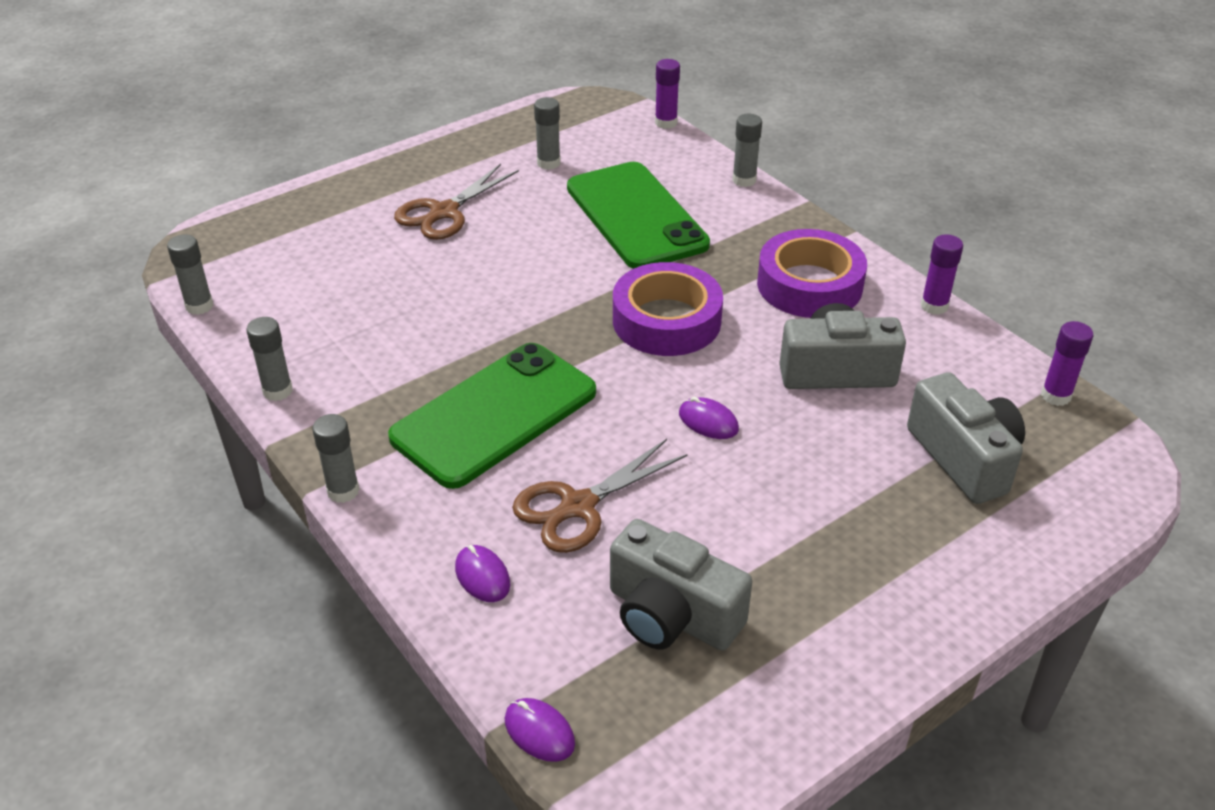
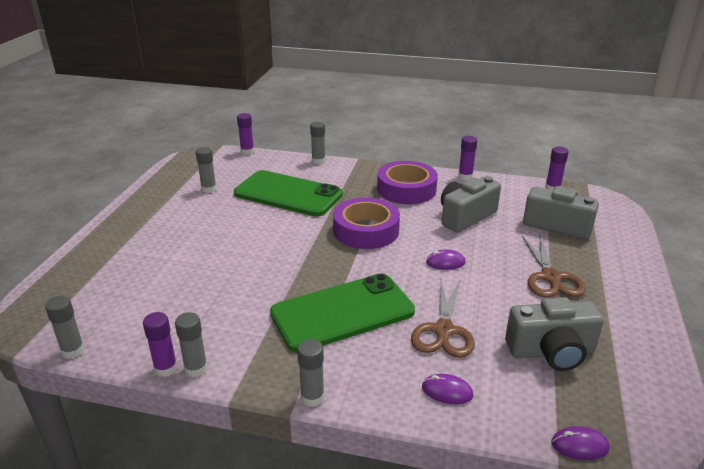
camera: 40 degrees left, 10 degrees down
green phone [388,343,596,489] -> green phone turned 60 degrees clockwise [270,273,415,352]
brown scissors [394,164,519,240] -> brown scissors moved to [522,234,586,298]
none -> purple glue stick [143,312,177,377]

